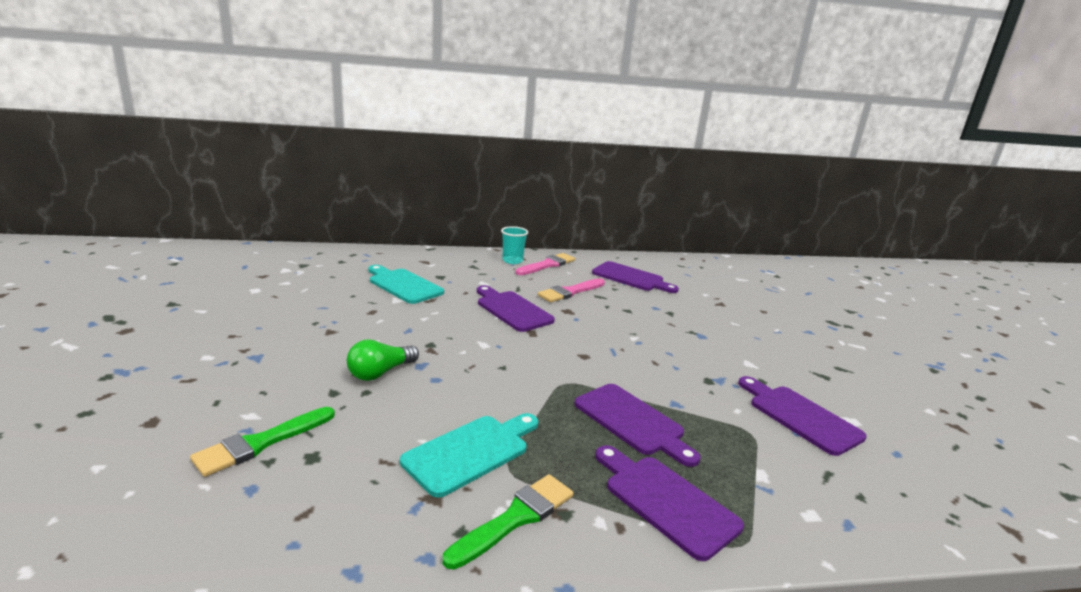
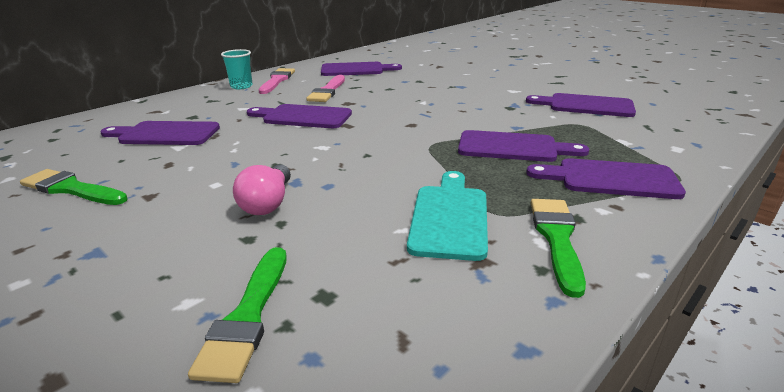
camera: 35 degrees left, 5 degrees up
green light bulb [347,339,419,381] -> pink light bulb [233,164,291,215]
turquoise cutting board [368,265,444,304] -> purple cutting board [100,121,220,145]
none -> green brush [20,169,128,205]

